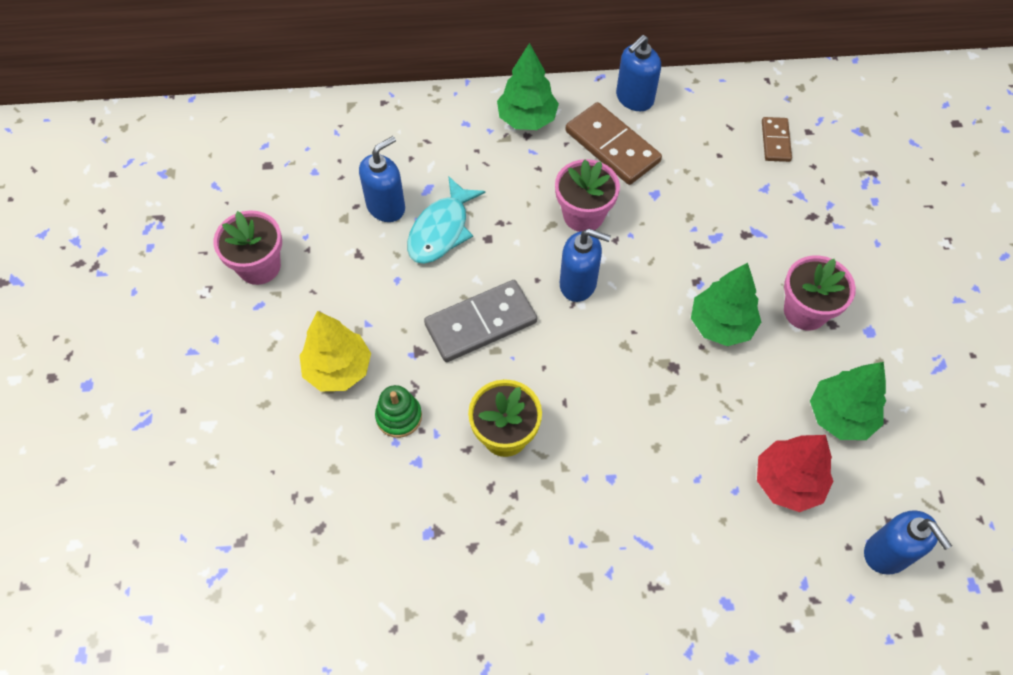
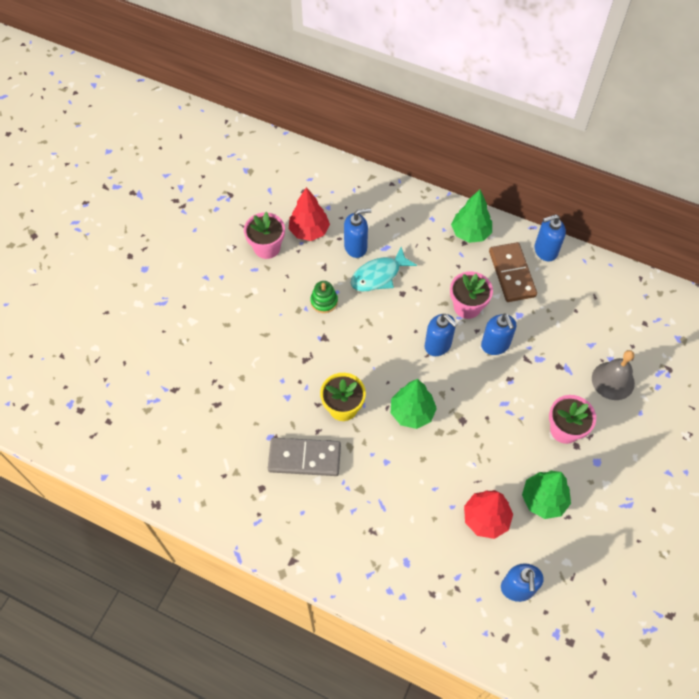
camera: 30 degrees right, 0 degrees up
yellow tree [300,311,371,391] -> none
green stacking toy [375,385,422,438] -> green stacking toy moved to [310,281,338,313]
grey domino [424,280,537,362] -> grey domino moved to [268,437,341,476]
green tree [691,263,761,346] -> green tree moved to [391,379,437,429]
brown domino [762,117,792,162] -> none
none -> red tree [289,187,330,241]
none -> blue soap dispenser [481,313,516,355]
none -> grey bell [592,350,635,400]

